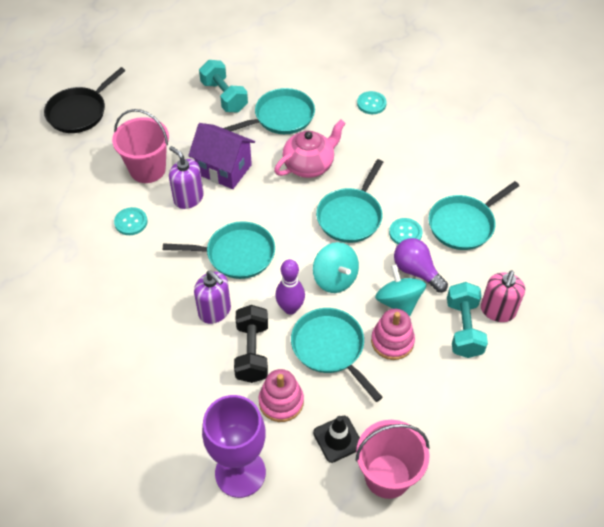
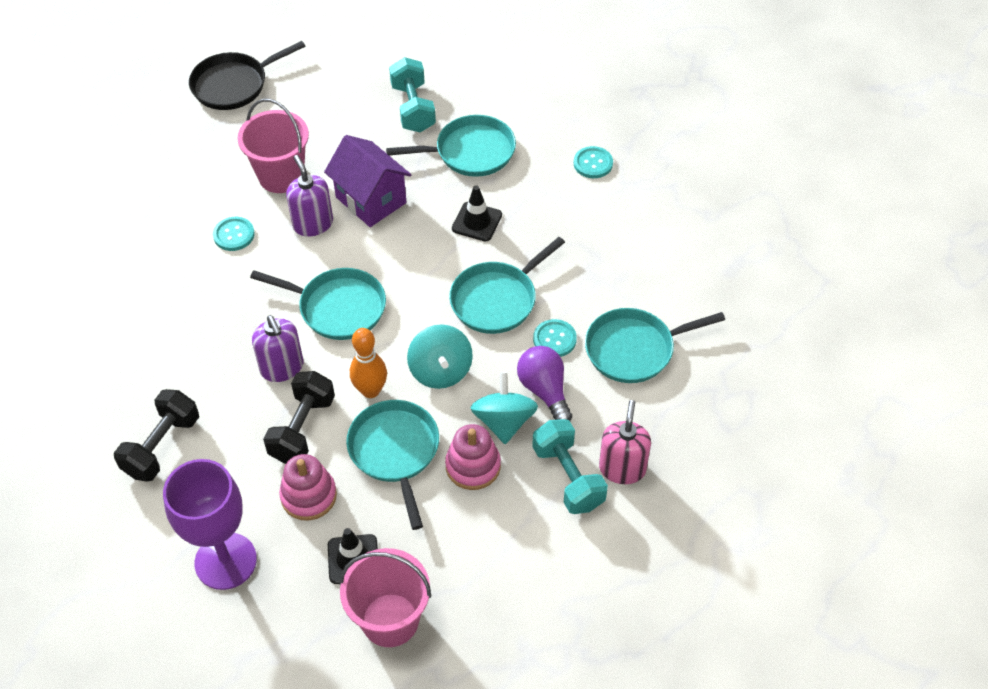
camera: 20 degrees right, 0 degrees up
pink teapot [274,120,346,178] -> black traffic cone [452,185,502,241]
purple bowling pin [275,259,305,315] -> orange bowling pin [350,328,387,398]
turquoise dumbbell [447,282,488,358] -> turquoise dumbbell turned 45 degrees counterclockwise [532,419,608,514]
pink soap dispenser [481,270,525,322] -> pink soap dispenser turned 150 degrees clockwise [599,400,651,484]
none -> black dumbbell [114,389,199,482]

